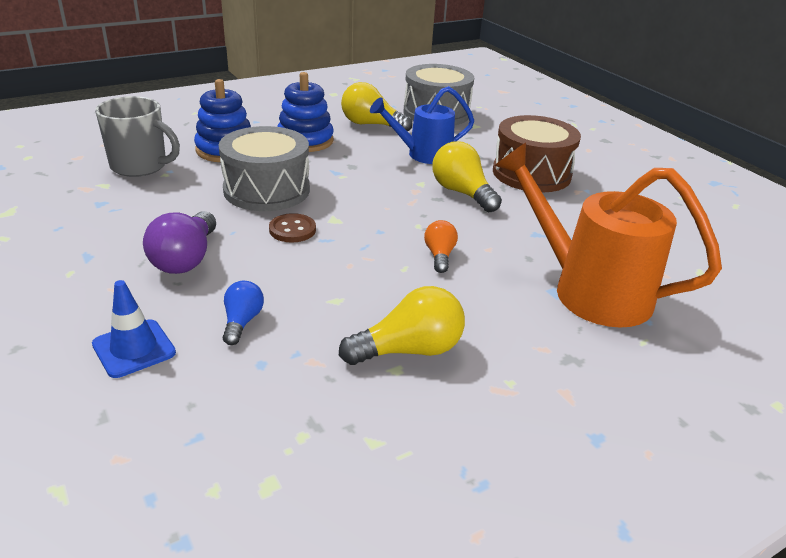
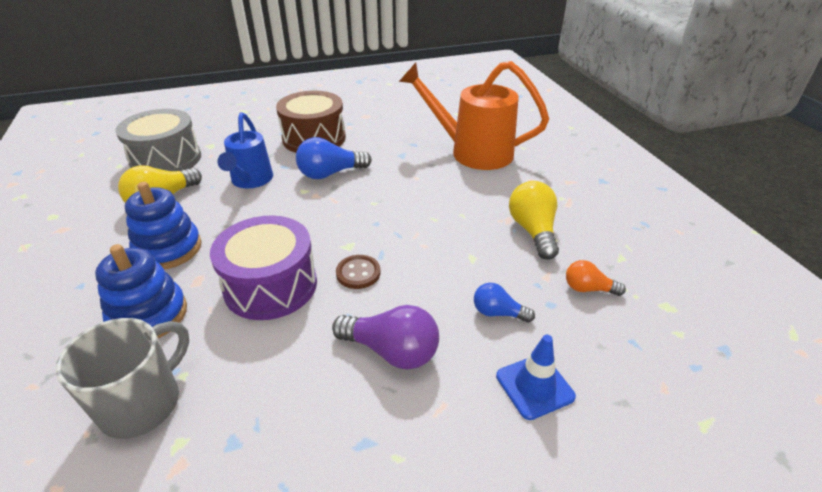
camera: 75 degrees left, 5 degrees up
grey drum [219,126,310,211] -> purple drum [210,215,317,320]
orange light bulb [424,220,458,273] -> orange light bulb moved to [566,260,626,296]
yellow light bulb [432,141,502,212] -> blue light bulb [296,137,372,179]
orange watering can [494,142,722,328] -> orange watering can turned 60 degrees clockwise [399,61,549,170]

